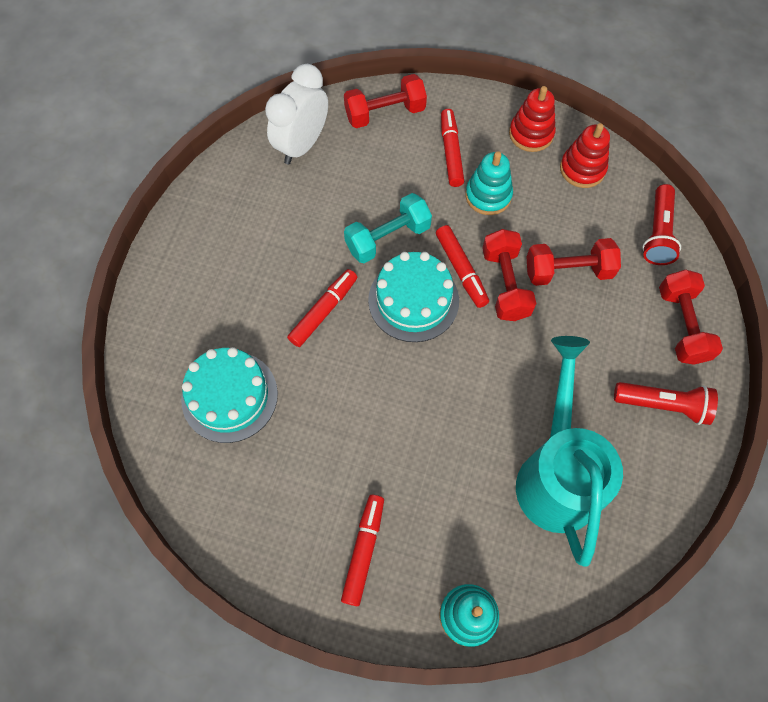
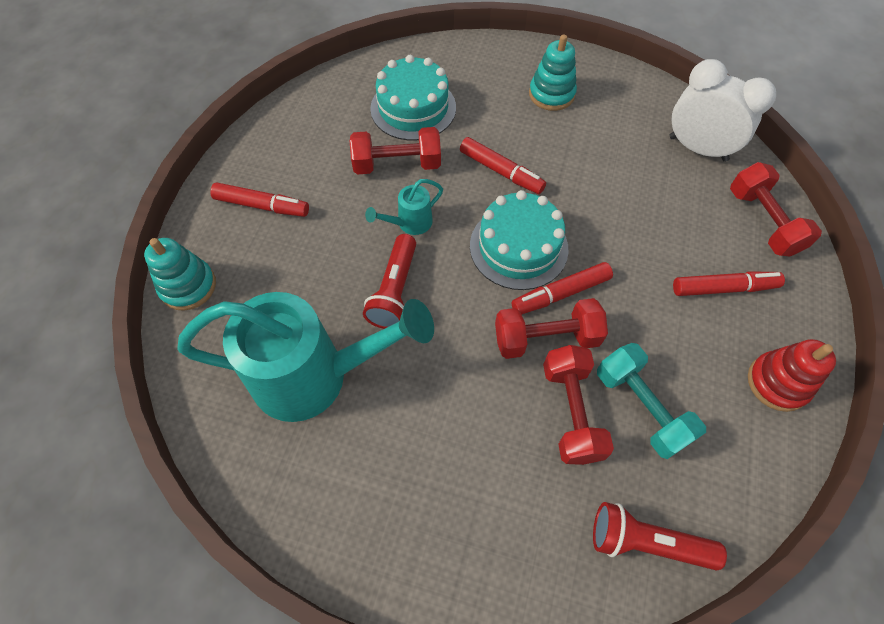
camera: 90 degrees right, 5 degrees down
turquoise dumbbell [344,193,432,263] -> turquoise dumbbell moved to [597,343,706,459]
turquoise stacking toy [465,151,513,215] -> turquoise stacking toy moved to [529,34,577,111]
red stacking toy [560,123,610,188] -> none
red flashlight [614,382,718,425] -> red flashlight moved to [363,234,416,329]
red dumbbell [659,270,723,365] -> red dumbbell moved to [350,127,441,175]
none -> turquoise watering can [365,179,443,235]

